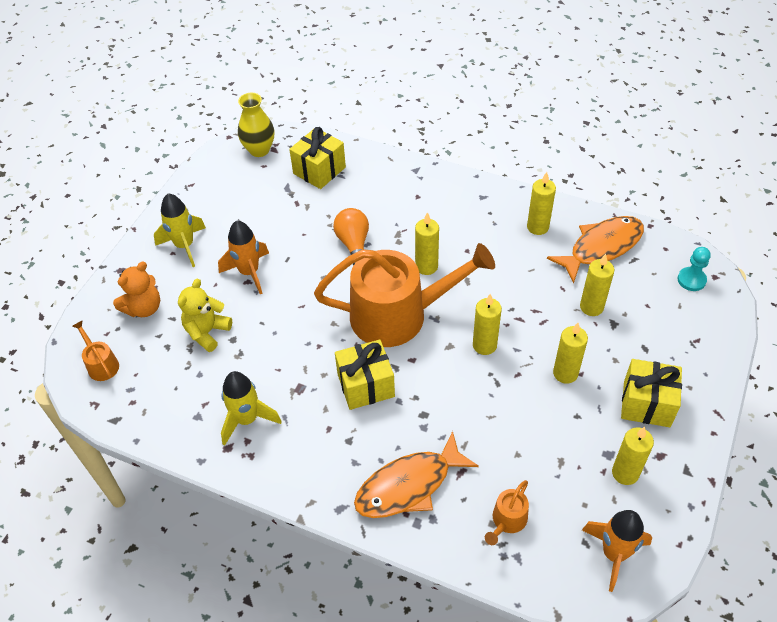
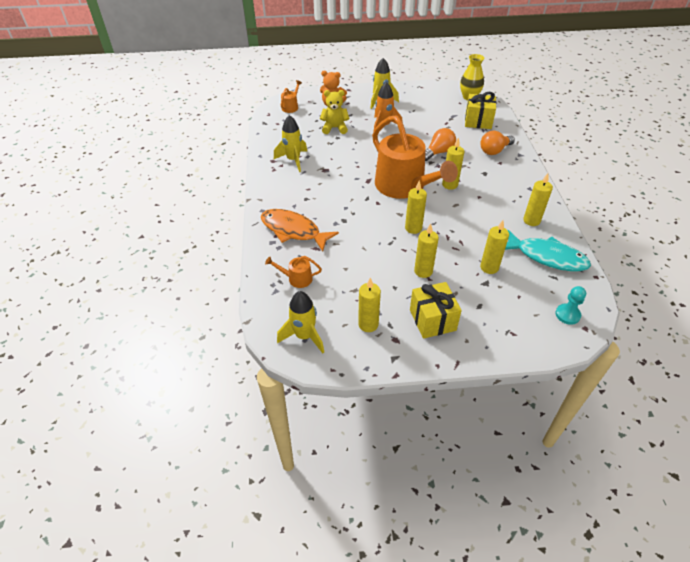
camera: 60 degrees right, 5 degrees down
yellow gift [335,339,395,410] -> none
orange fish [547,216,644,283] -> turquoise fish [505,230,591,271]
orange rocket [582,510,652,592] -> yellow rocket [277,291,324,353]
none -> orange light bulb [480,131,515,155]

